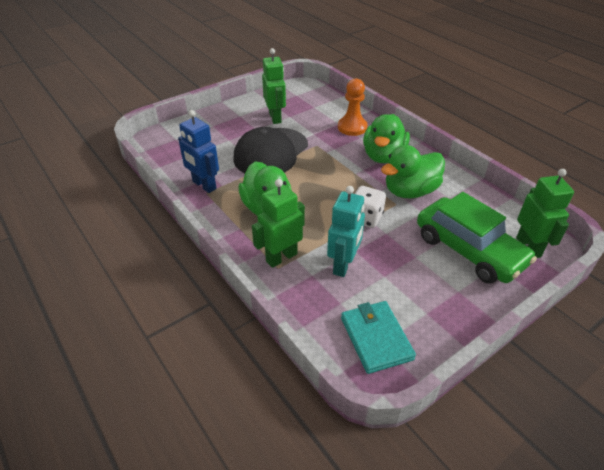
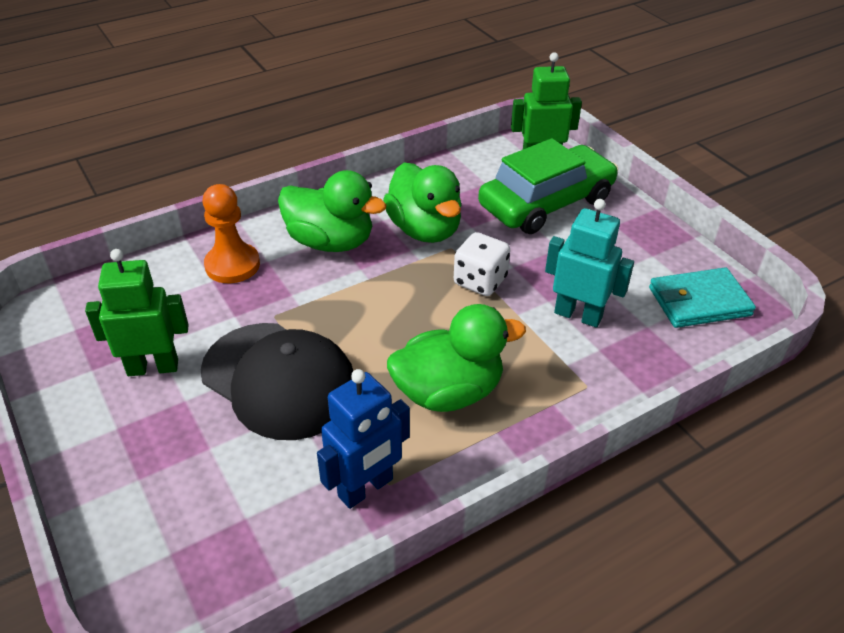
camera: 85 degrees left, 0 degrees up
green robot [252,179,305,268] -> none

